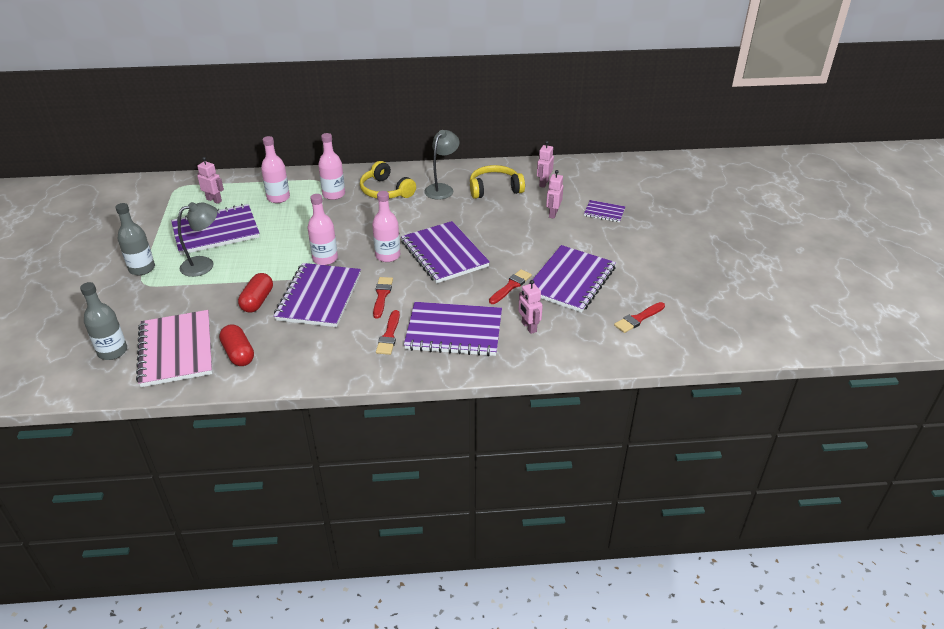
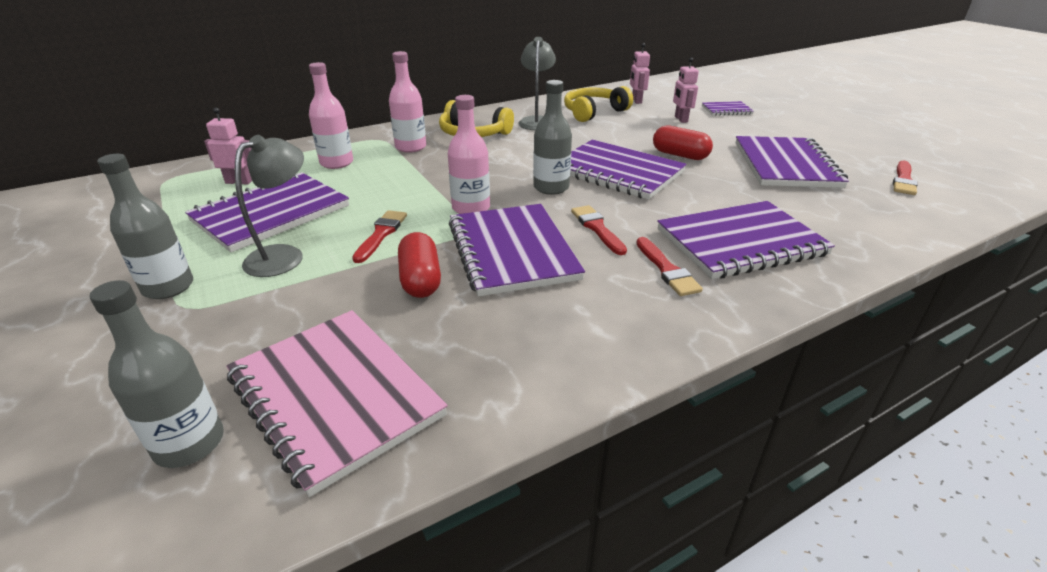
camera: 25 degrees left, 5 degrees down
red capsule [219,324,254,366] -> red capsule moved to [653,125,713,160]
pink bottle [372,191,400,262] -> grey bottle [533,80,572,195]
red brush [489,269,532,304] -> red brush moved to [352,210,407,263]
pink robot [518,280,543,334] -> none

